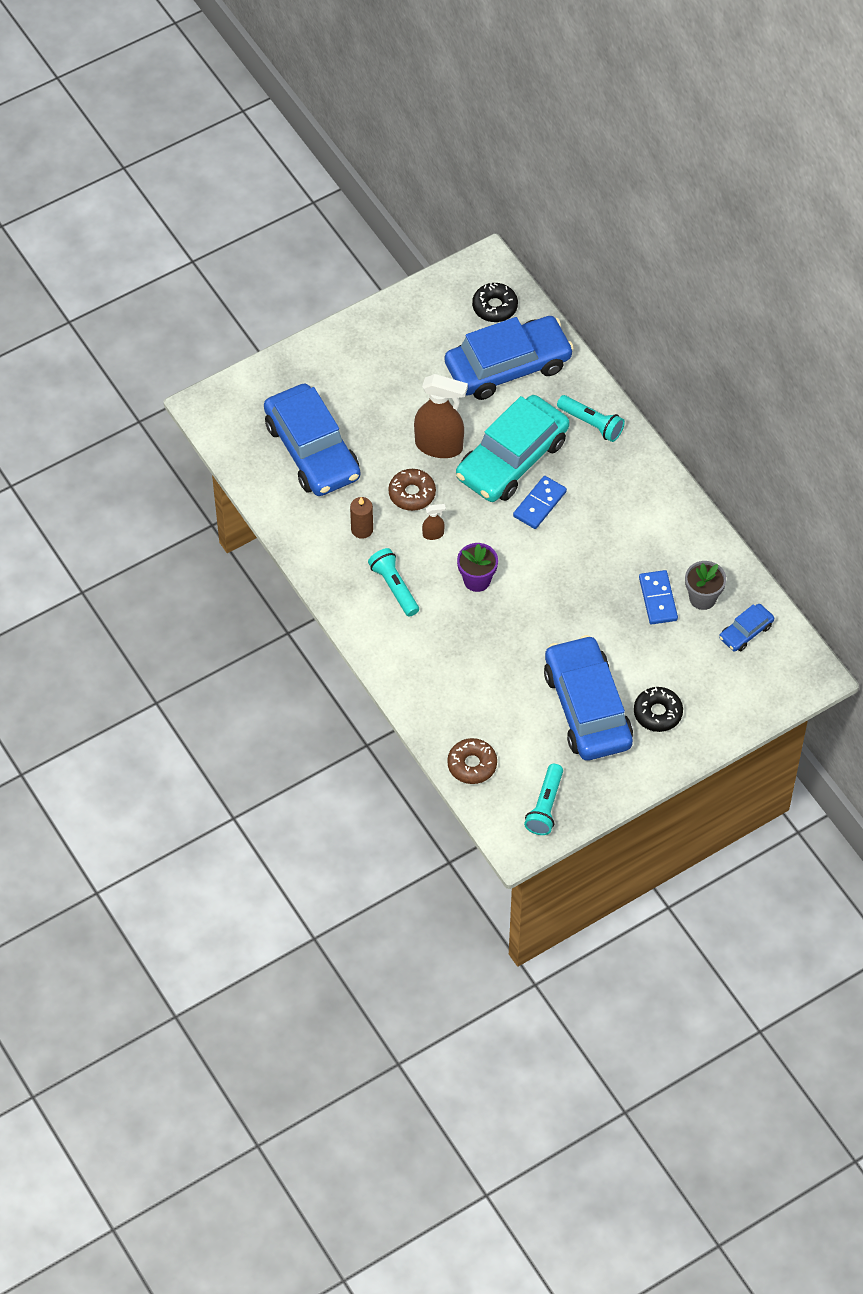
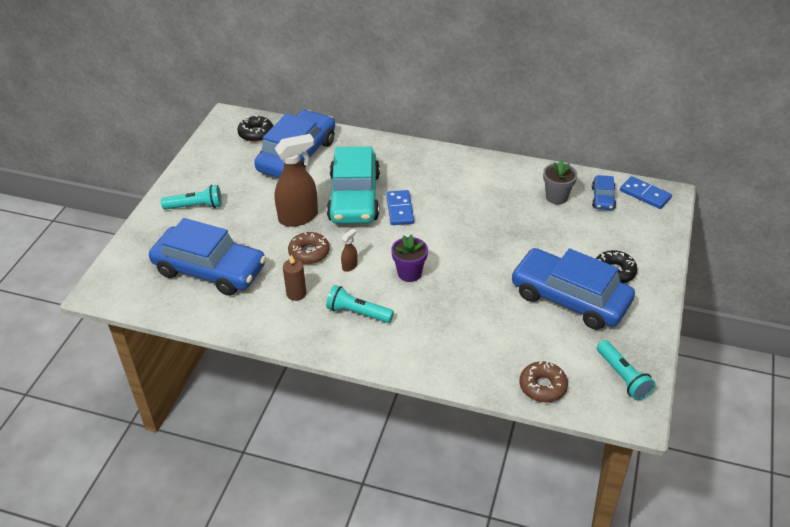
camera: 40 degrees left, 15 degrees down
turquoise flashlight [557,395,625,442] -> turquoise flashlight moved to [161,185,222,209]
blue domino [639,570,678,624] -> blue domino moved to [620,176,672,209]

